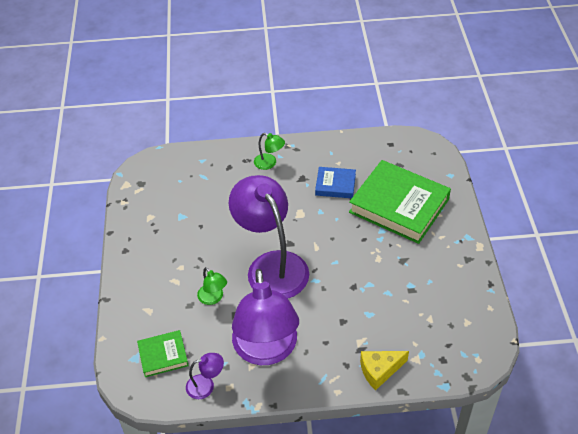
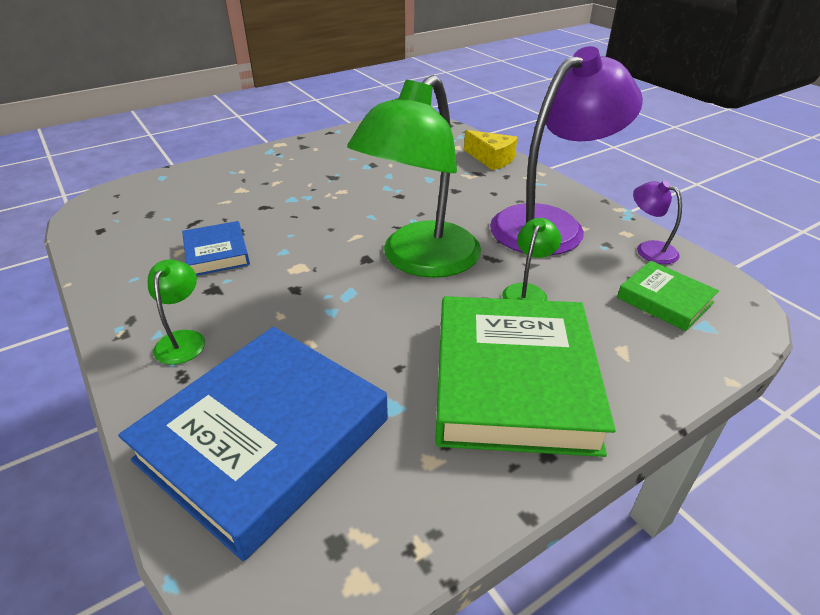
camera: 120 degrees left, 10 degrees down
purple lamp [229,175,309,299] -> green lamp [347,75,481,278]
green book [349,160,451,244] -> green book moved to [435,296,616,457]
none -> blue book [118,327,388,561]

